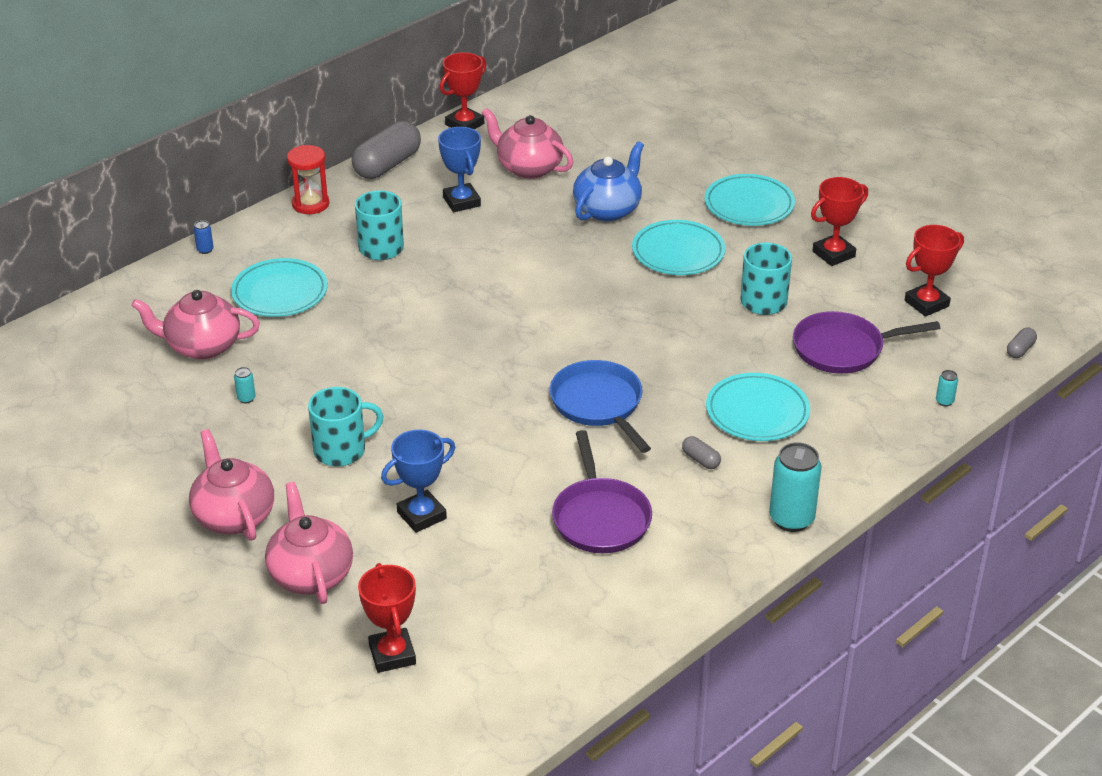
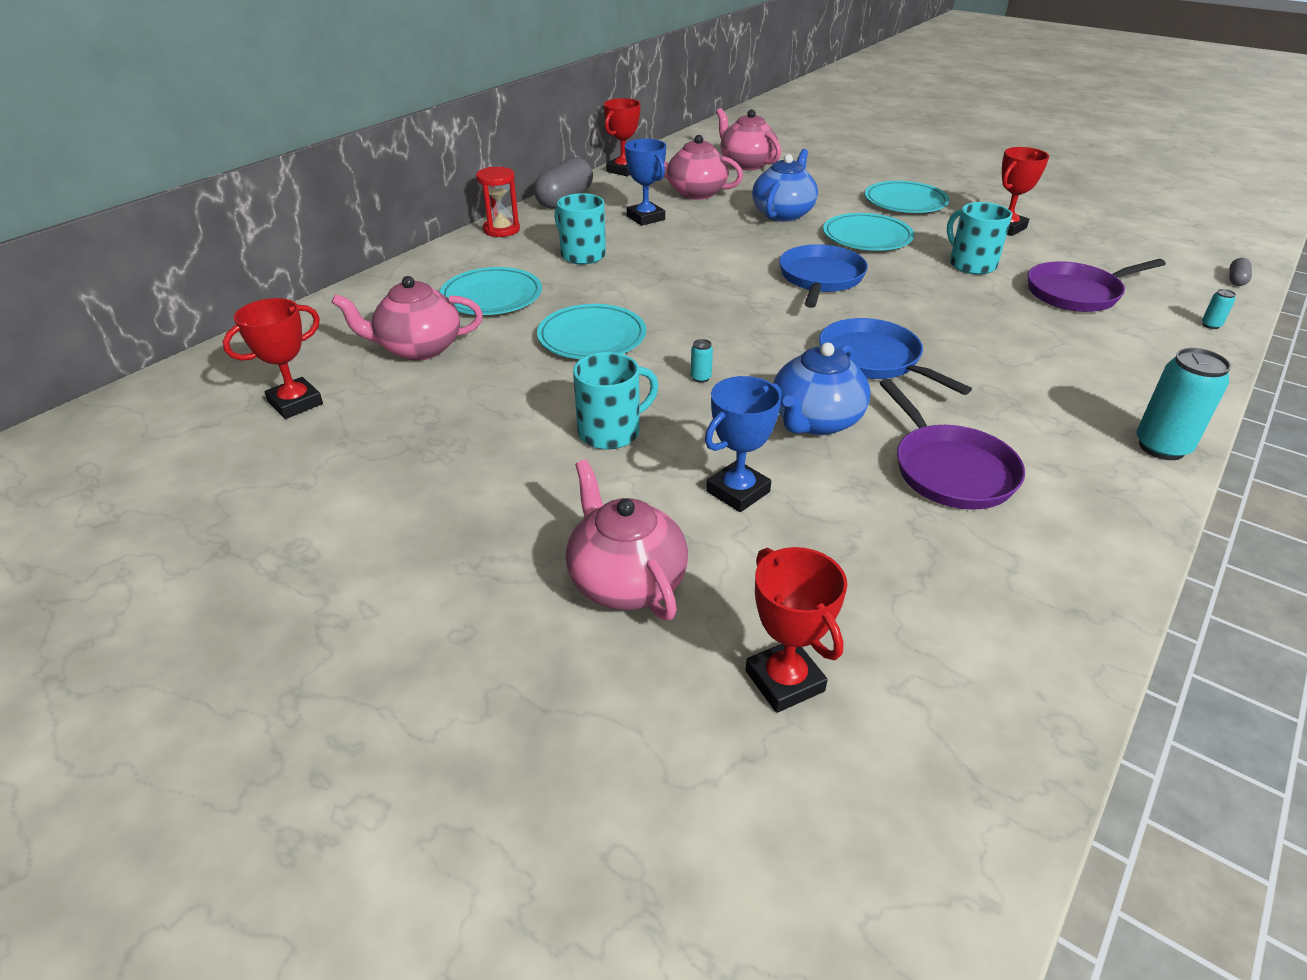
camera: 10 degrees left, 0 degrees up
pink teapot [189,429,274,541] -> pink teapot moved to [716,108,781,170]
blue can [194,220,213,254] -> none
turquoise can [234,367,256,403] -> turquoise can moved to [691,339,713,383]
grey capsule [682,436,721,469] -> none
turquoise plate [706,373,810,441] -> turquoise plate moved to [537,304,646,359]
red trophy [905,225,964,317] -> red trophy moved to [223,298,323,419]
none -> blue teapot [774,343,870,435]
none -> blue pan [779,244,868,308]

